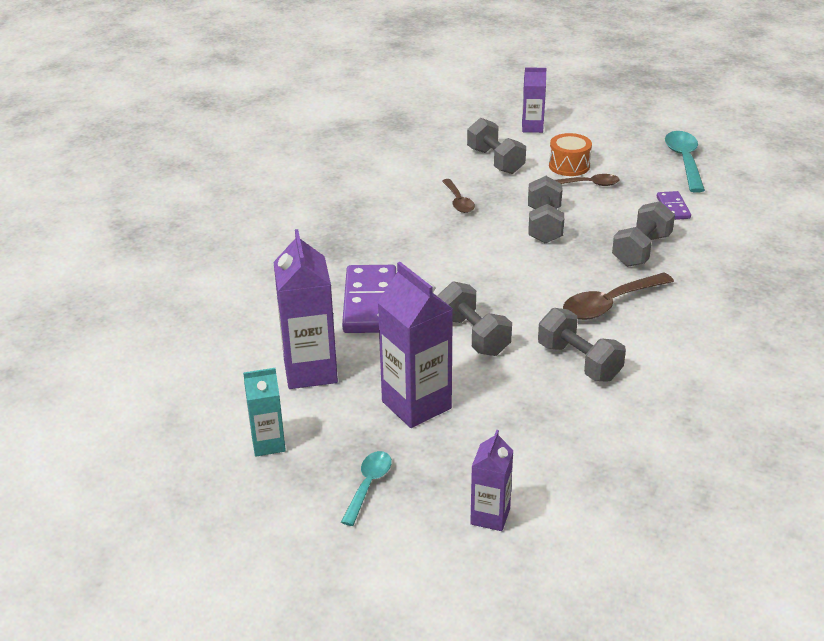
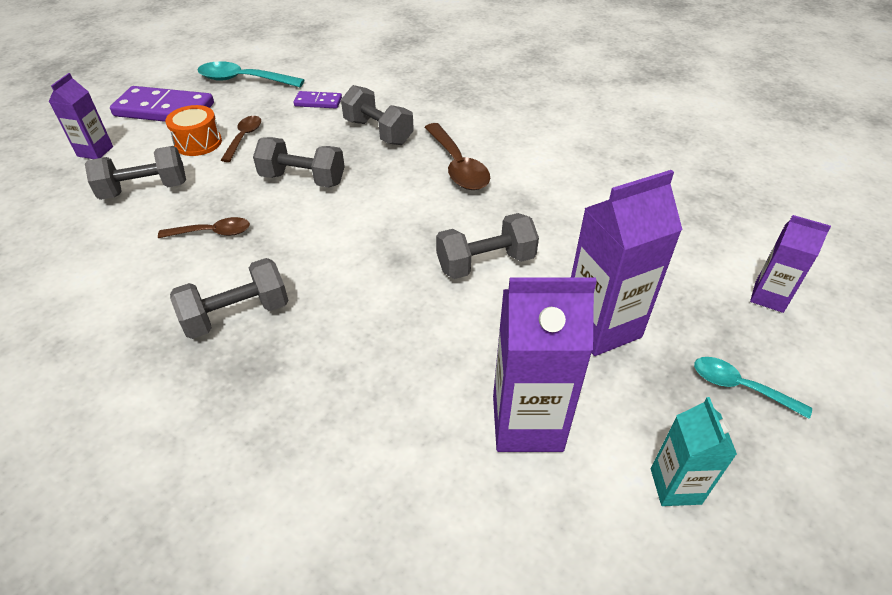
camera: 80 degrees left, 10 degrees up
purple domino [342,265,396,333] -> purple domino moved to [110,86,214,122]
grey dumbbell [538,308,626,382] -> grey dumbbell moved to [170,258,288,339]

